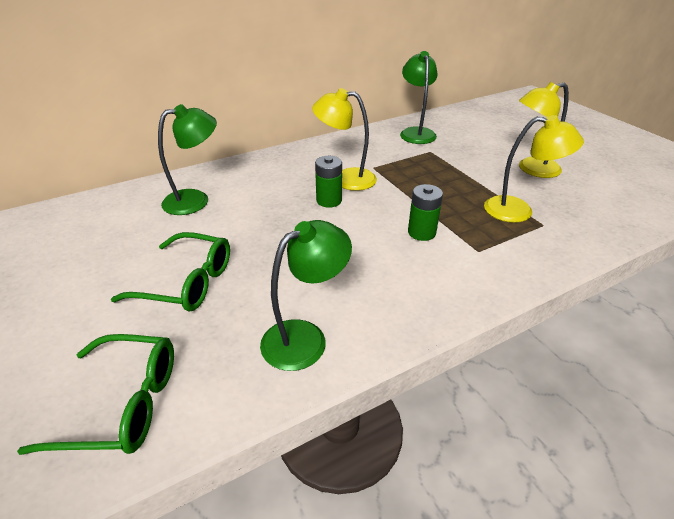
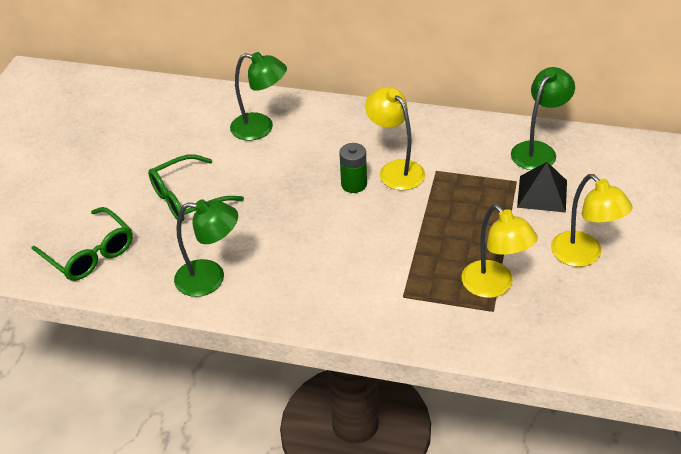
camera: 45 degrees right, 5 degrees up
green glasses [111,232,230,312] -> green glasses turned 90 degrees clockwise [148,154,244,222]
green battery [408,184,443,241] -> none
yellow lamp [519,82,569,178] -> yellow lamp turned 150 degrees counterclockwise [551,174,633,267]
none -> black pyramid [517,162,567,213]

